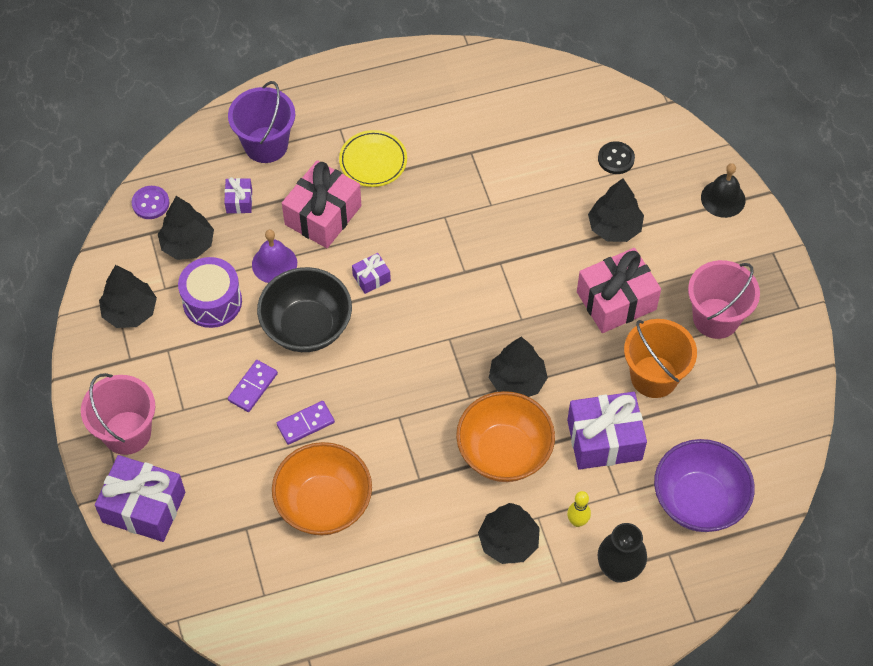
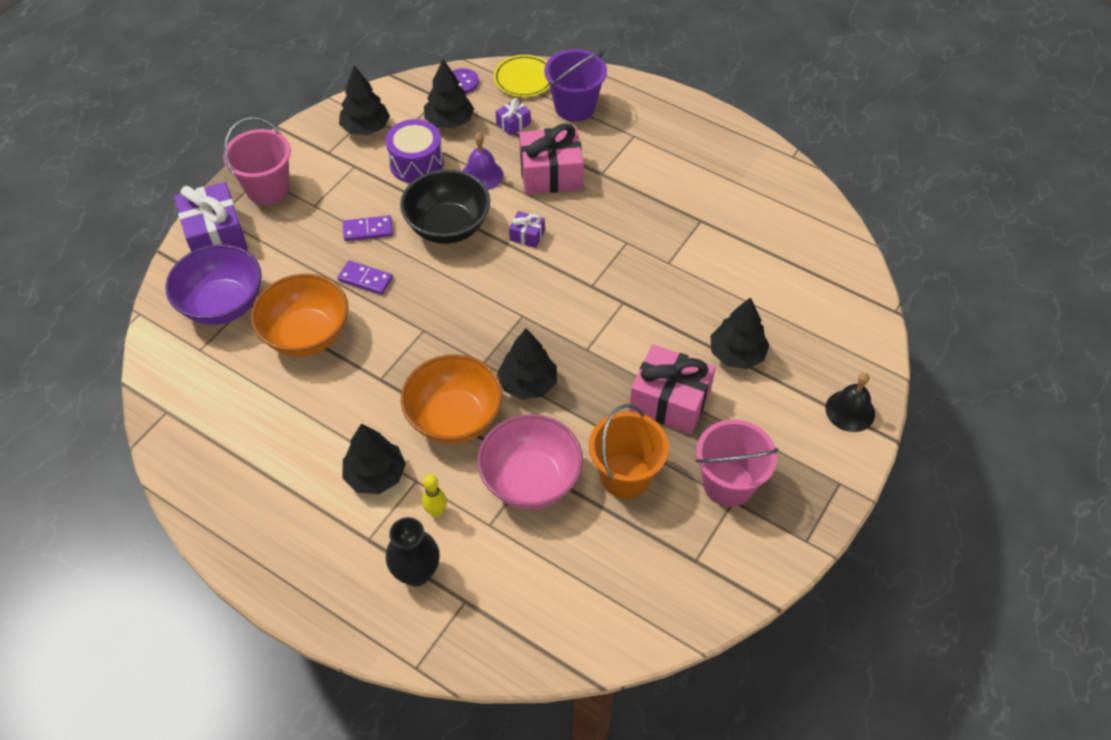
camera: 50 degrees right, 5 degrees down
yellow plate [339,130,407,187] -> yellow plate moved to [494,55,550,97]
purple gift [567,392,647,470] -> pink bowl [478,414,583,509]
black button [598,141,635,174] -> none
purple bowl [654,439,755,532] -> purple bowl moved to [166,244,262,325]

